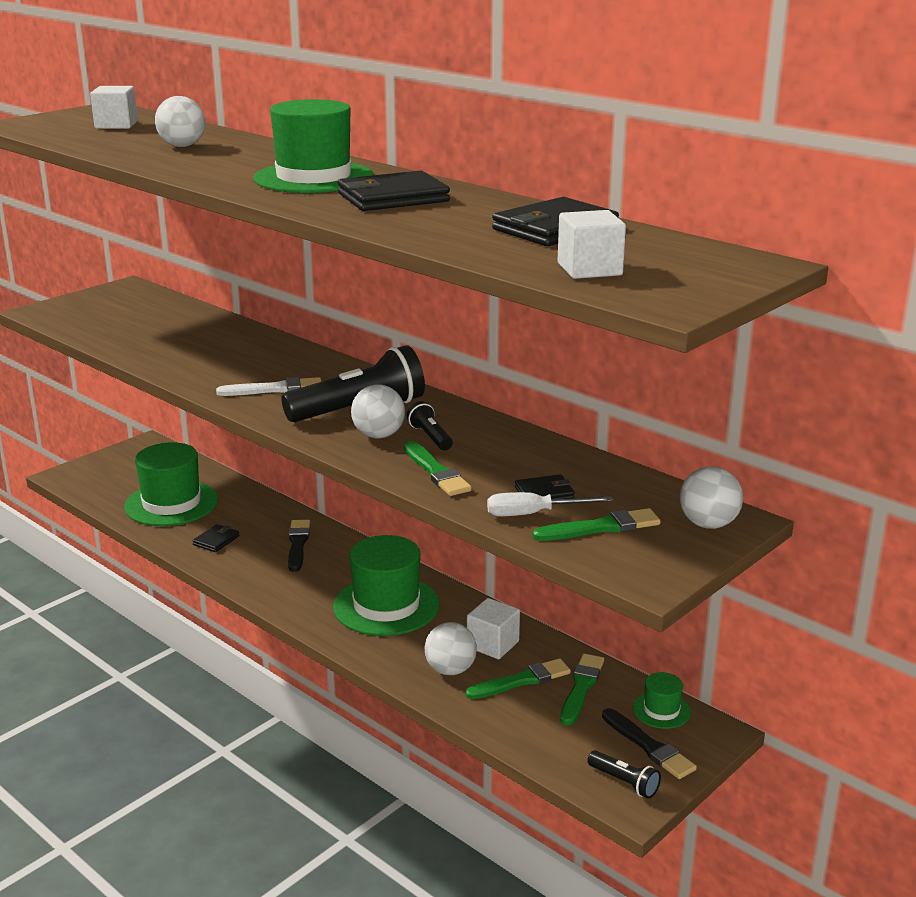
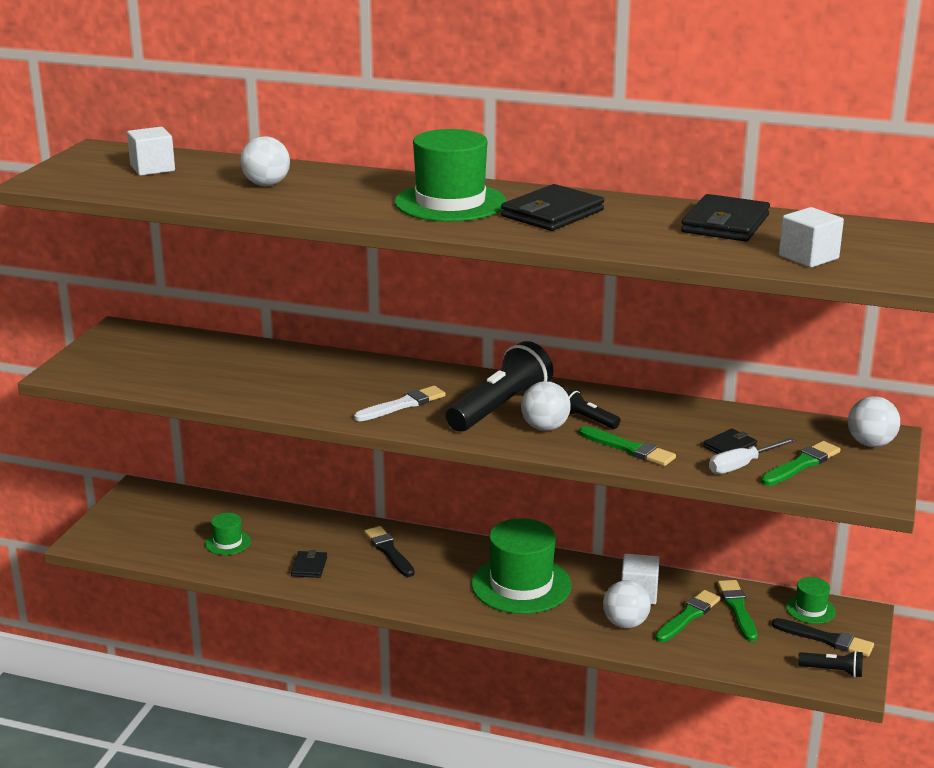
camera: 25 degrees left, 0 degrees up
green hat [124,442,219,526] -> green hat [205,513,251,555], size x0.48

